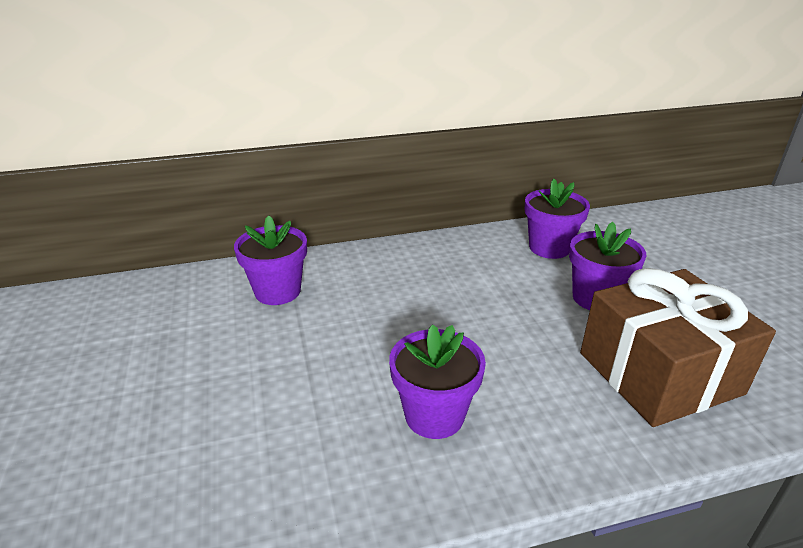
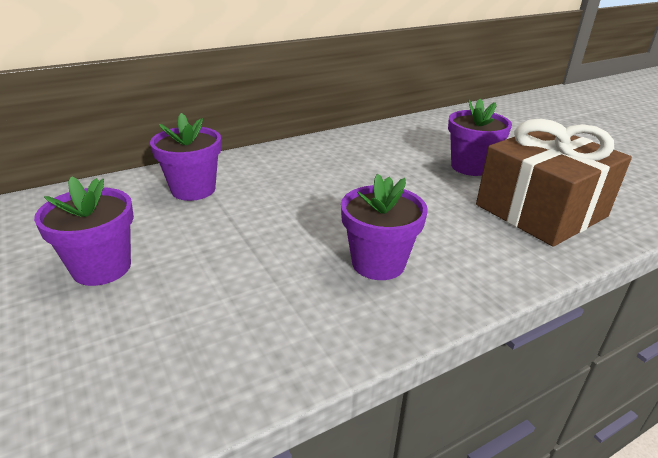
camera: 15 degrees left, 0 degrees up
purple flower pot [525,178,590,259] -> purple flower pot moved to [34,176,134,286]

